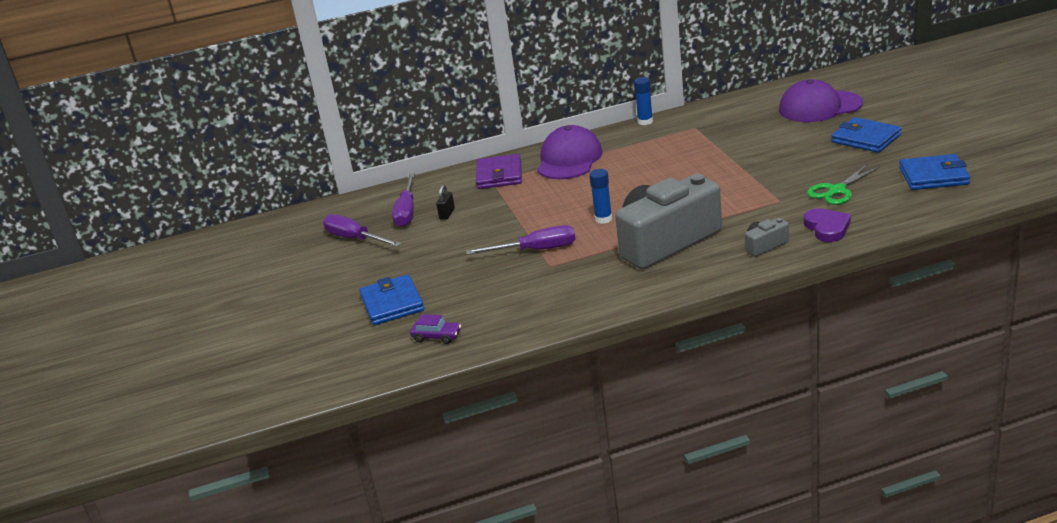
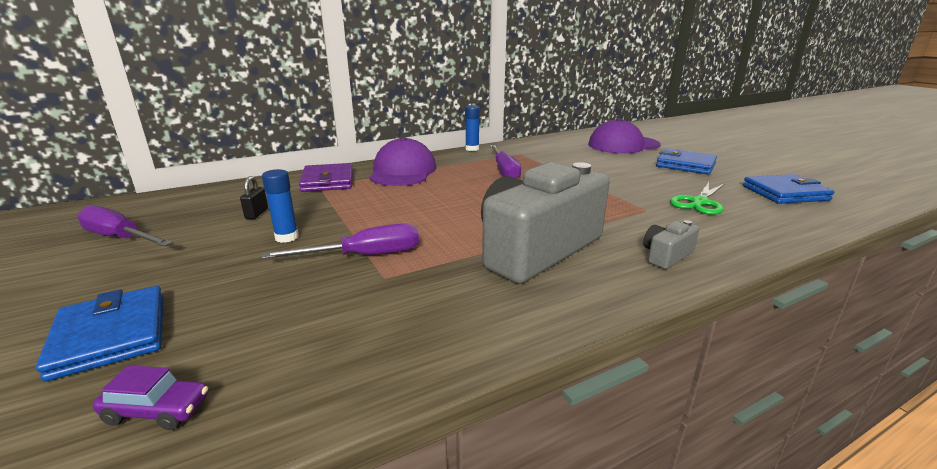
camera: 15 degrees left, 5 degrees down
purple screwdriver [392,173,415,227] -> purple screwdriver moved to [490,145,521,178]
blue glue stick [589,169,612,224] -> blue glue stick moved to [262,169,299,243]
purple heart [804,208,851,242] -> none

